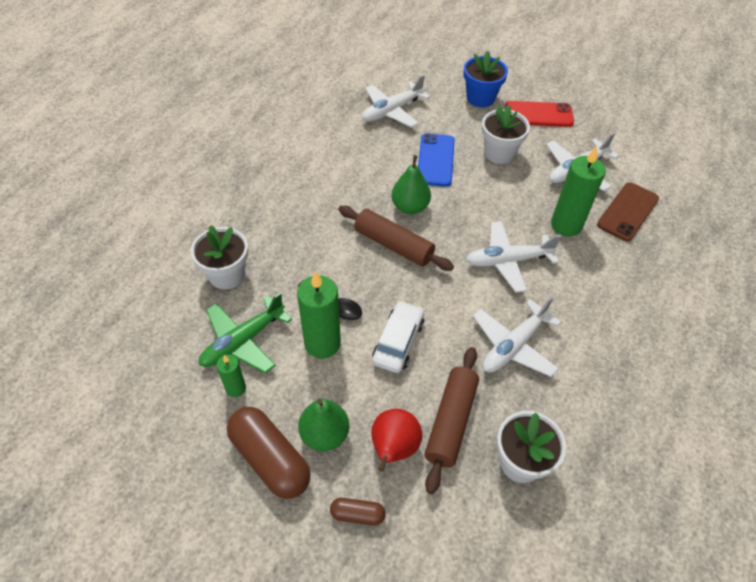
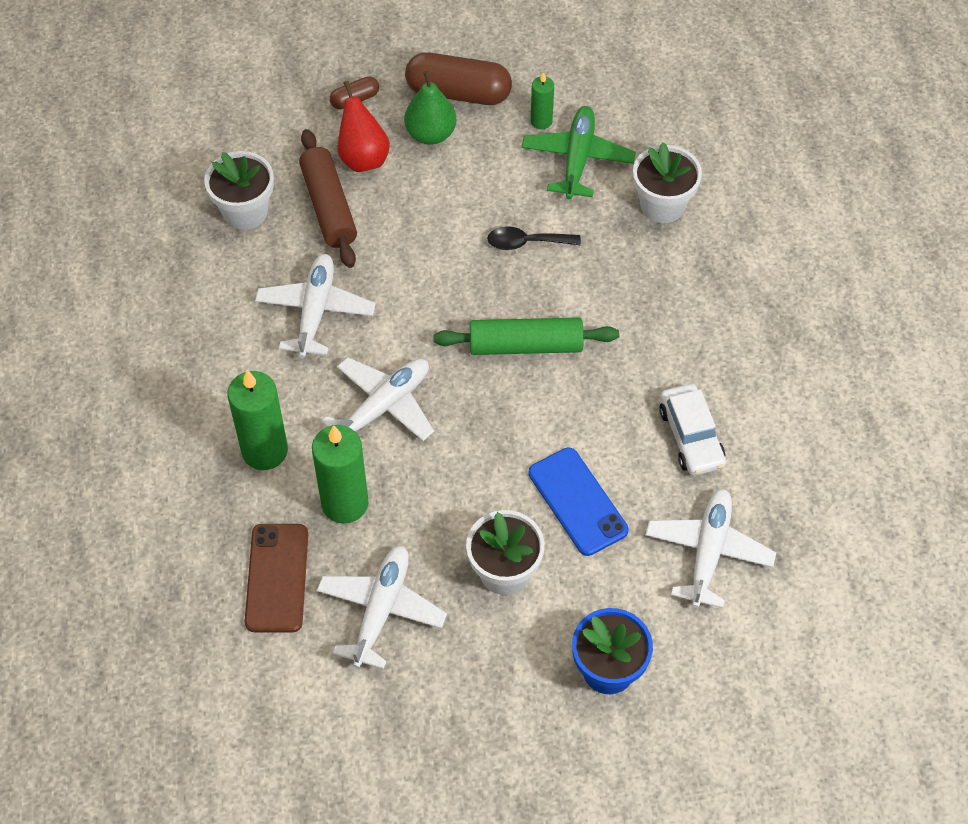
camera: 145 degrees right, 5 degrees up
green candle [297,271,341,359] -> green candle moved to [228,370,288,470]
brown rolling pin [338,206,454,271] -> green rolling pin [433,317,619,355]
white car [372,301,424,373] -> white car moved to [659,384,726,476]
green pear [391,155,431,214] -> none
red phone [505,101,574,127] -> none

